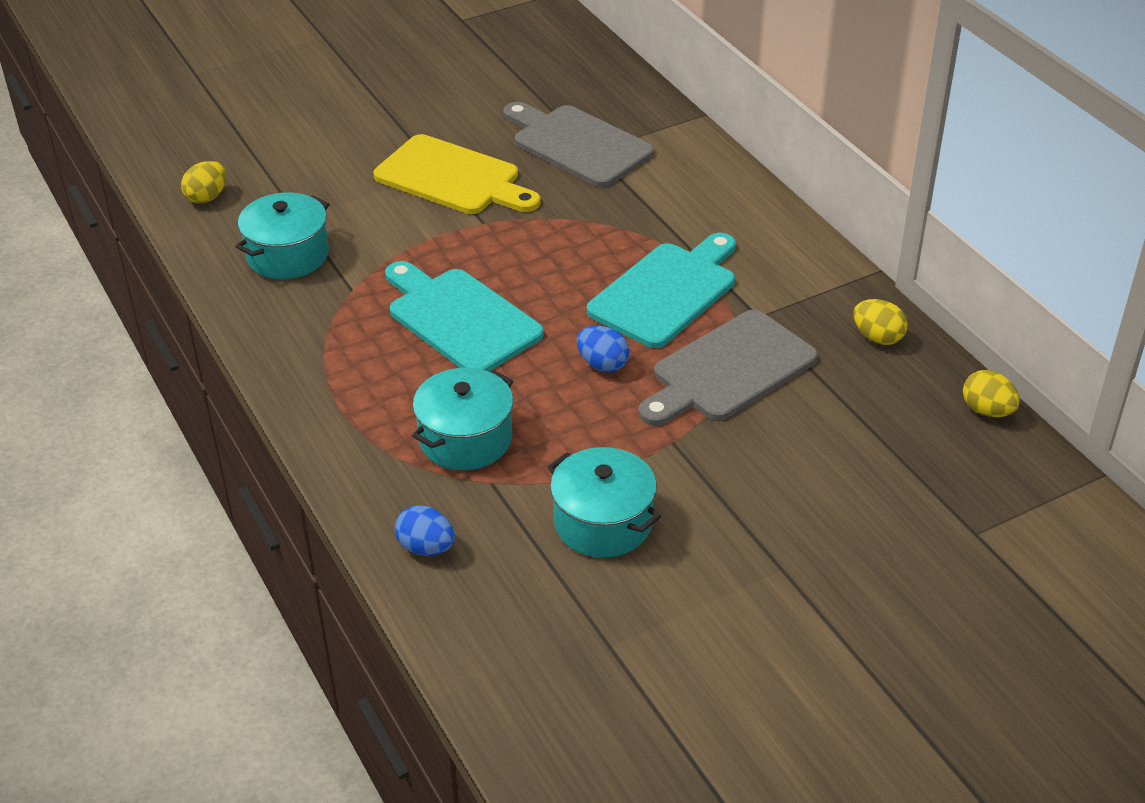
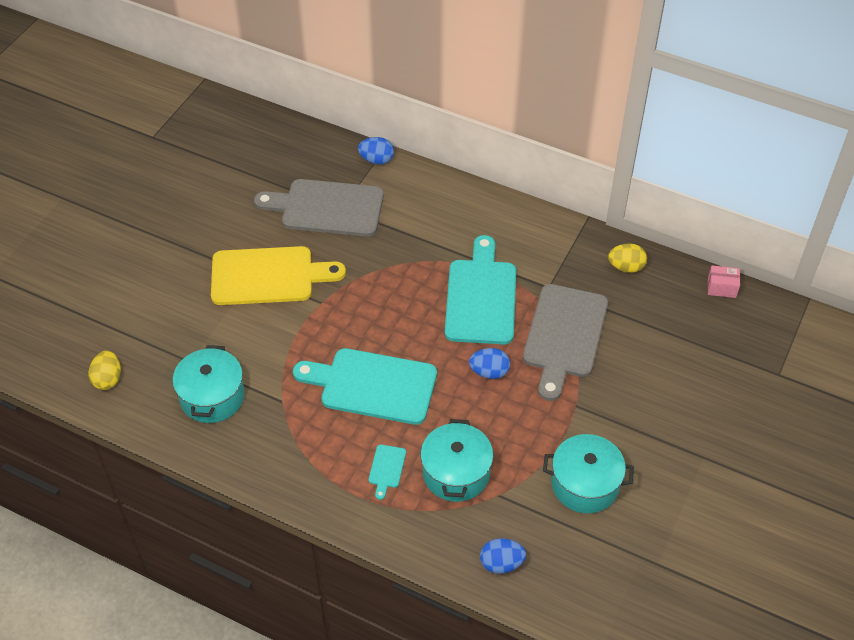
camera: 35 degrees left, 10 degrees up
yellow egg [963,370,1020,417] -> pink box [708,265,740,298]
none -> blue egg [358,137,394,165]
none -> turquoise cutting board [369,444,406,500]

